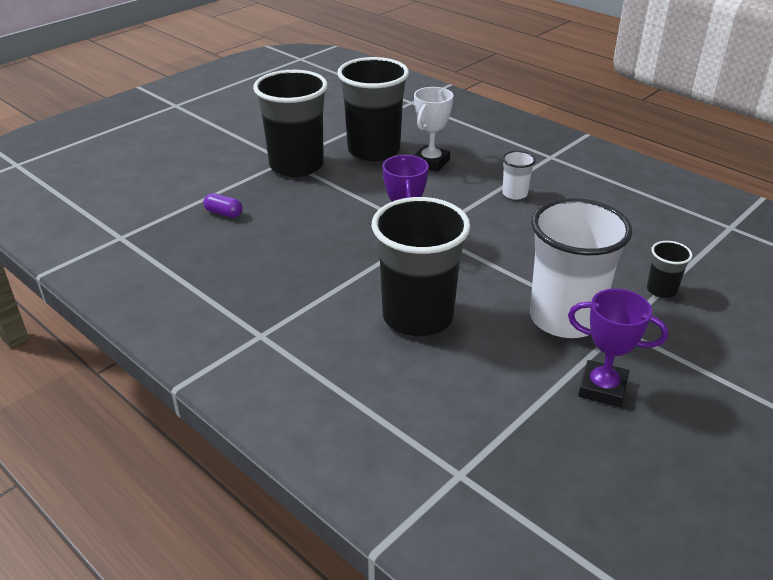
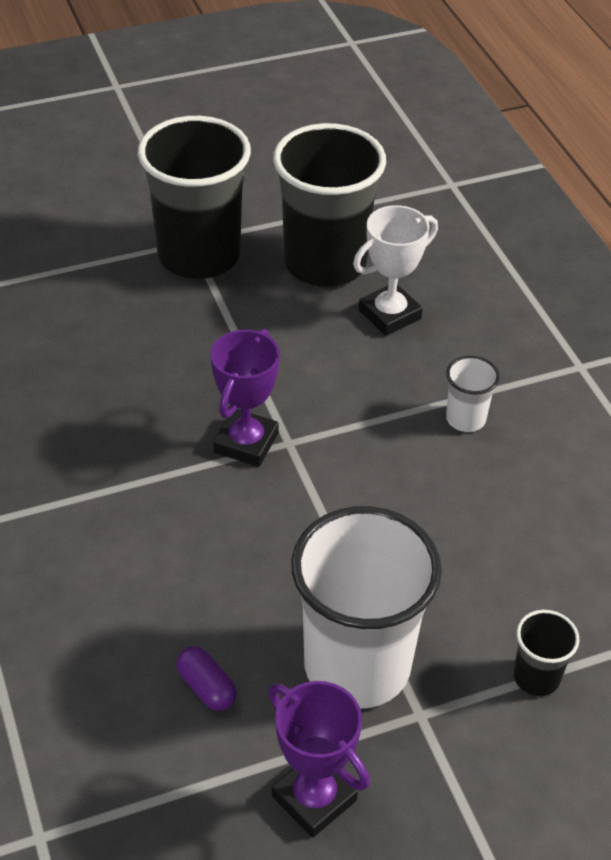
camera: 25 degrees right, 10 degrees up
purple capsule [203,193,243,218] -> purple capsule moved to [176,646,237,711]
black cup [372,197,471,336] -> none

